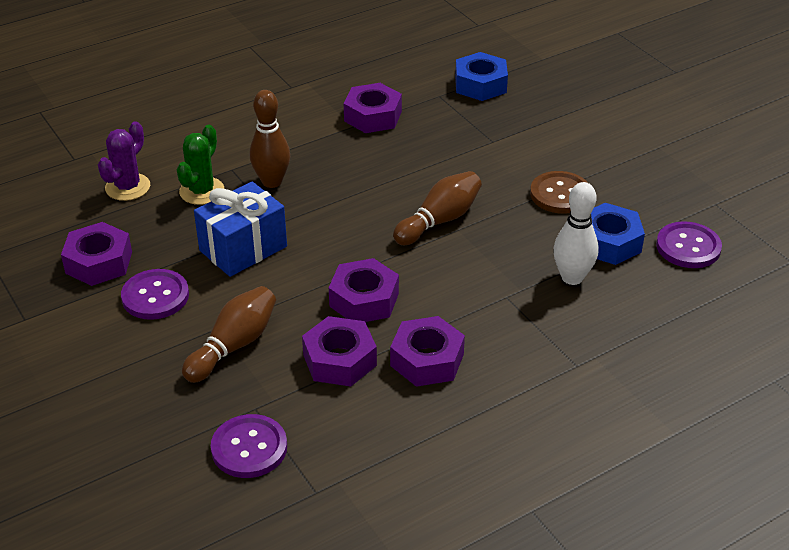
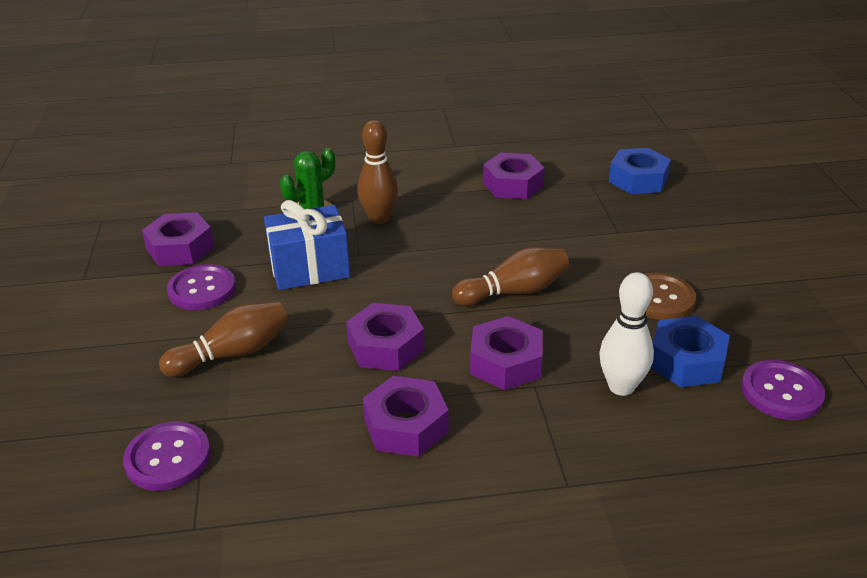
camera: 25 degrees right, 5 degrees down
purple cactus [98,121,150,201] -> none
purple nut [302,316,377,386] -> purple nut moved to [470,316,542,390]

